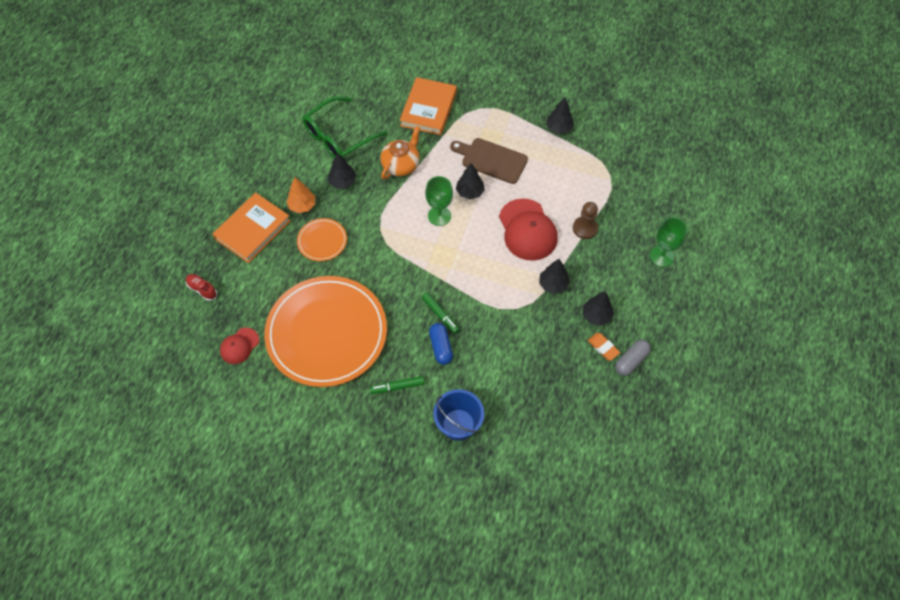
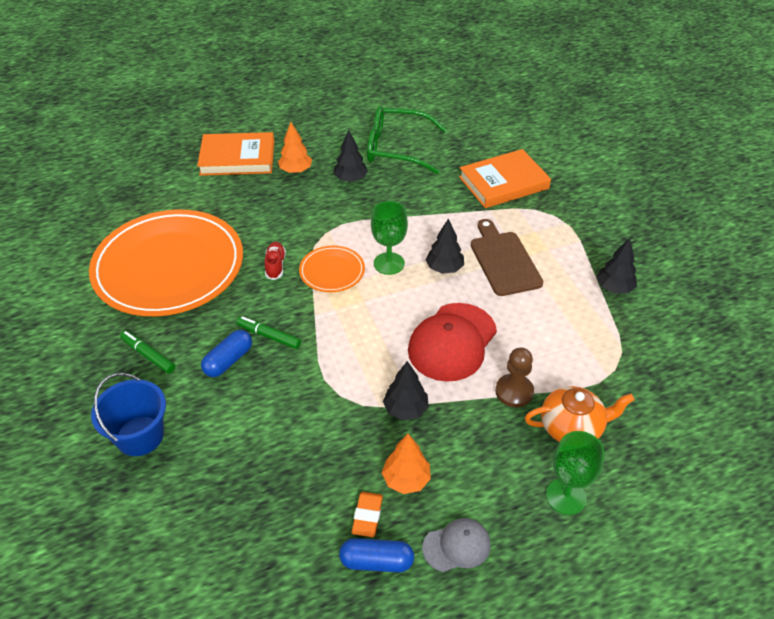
camera: 50 degrees right, 15 degrees down
red shoe [186,274,217,301] -> red shoe moved to [264,242,286,280]
red cap [220,328,259,364] -> none
orange plate [297,218,347,261] -> orange plate moved to [299,245,365,292]
orange teapot [380,126,420,180] -> orange teapot moved to [525,386,635,442]
green marker [422,293,460,334] -> green marker turned 105 degrees clockwise [236,316,301,349]
black tree [583,291,614,326] -> orange tree [382,434,431,494]
grey capsule [615,340,651,376] -> blue capsule [339,538,414,572]
none -> grey cap [422,518,491,572]

